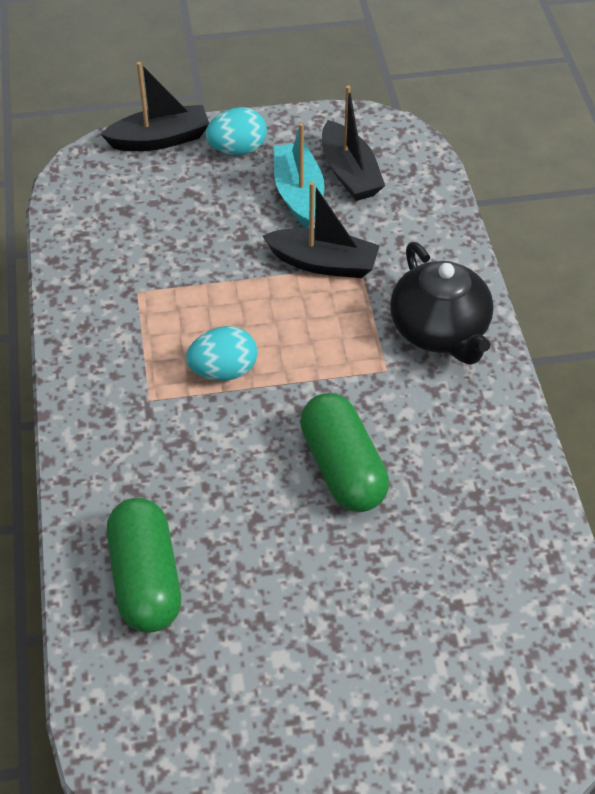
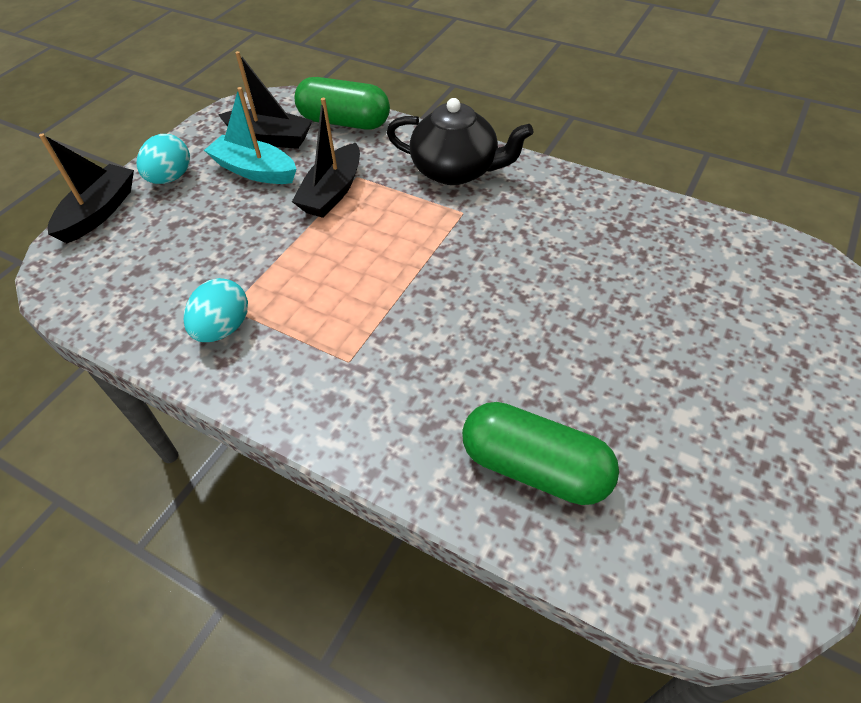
camera: 50 degrees left, 0 degrees up
turquoise egg [186,326,257,381] -> turquoise egg moved to [184,278,248,342]
black boat [263,182,380,278] -> black boat turned 150 degrees clockwise [292,98,360,218]
green capsule [300,393,389,512] -> green capsule moved to [295,77,390,130]

